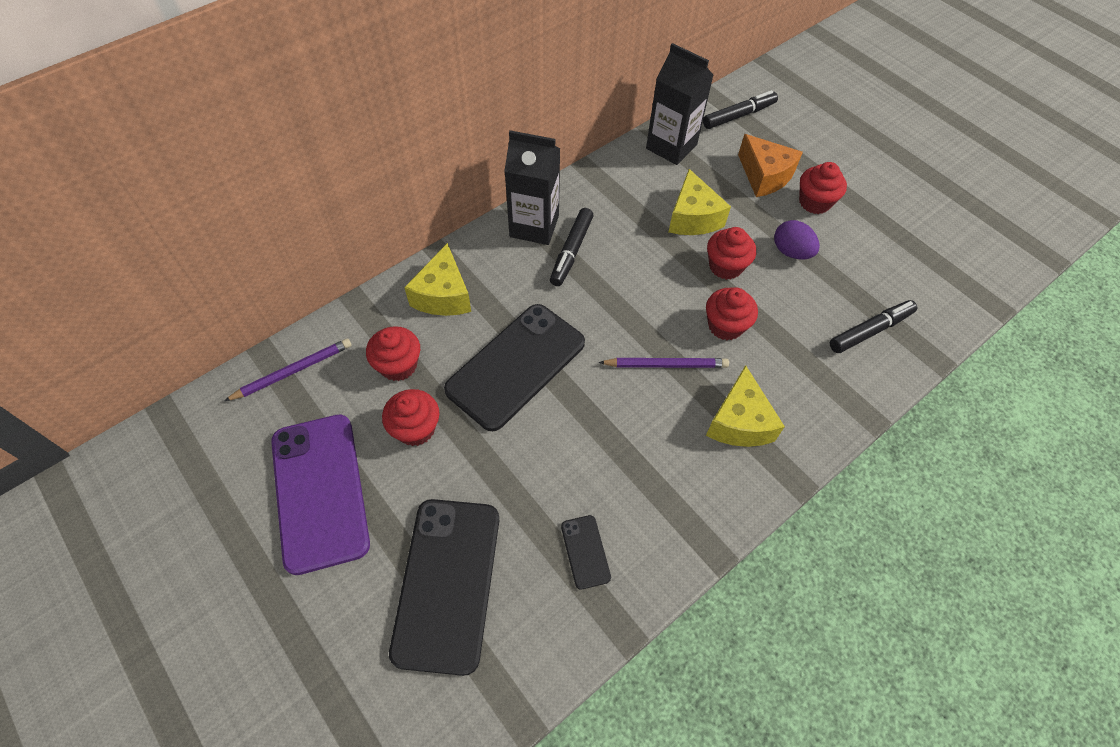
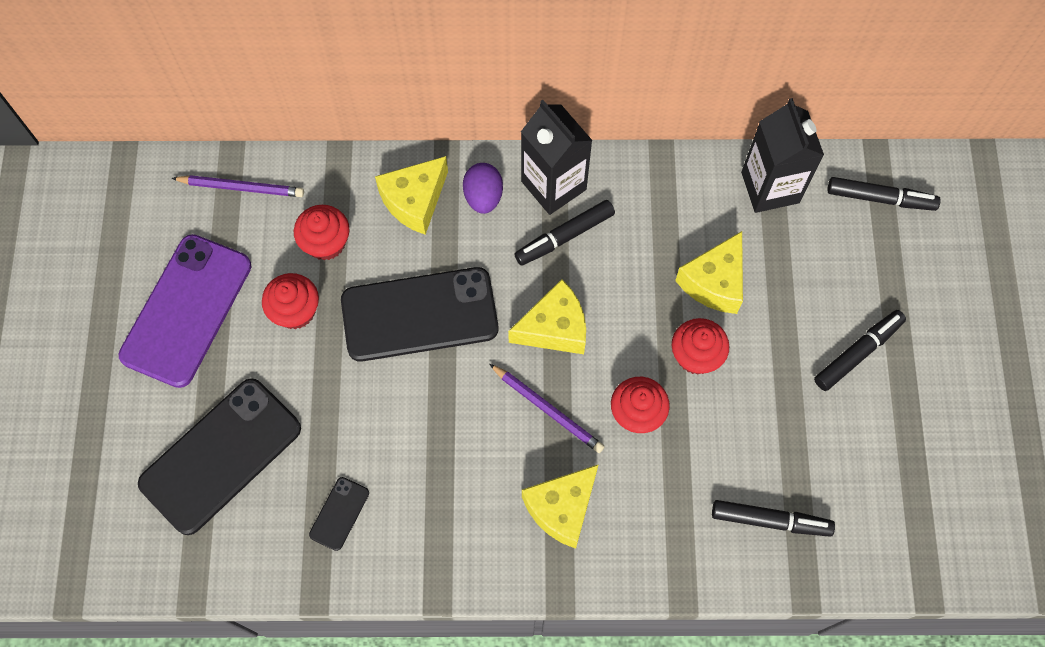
camera: 40 degrees right, 10 degrees up
orange cheese [738,134,803,197] -> none
purple egg [774,220,820,259] -> purple egg moved to [463,163,503,214]
red cupcake [799,162,847,214] -> black marker [814,310,906,391]
none -> yellow cheese [508,279,586,354]

